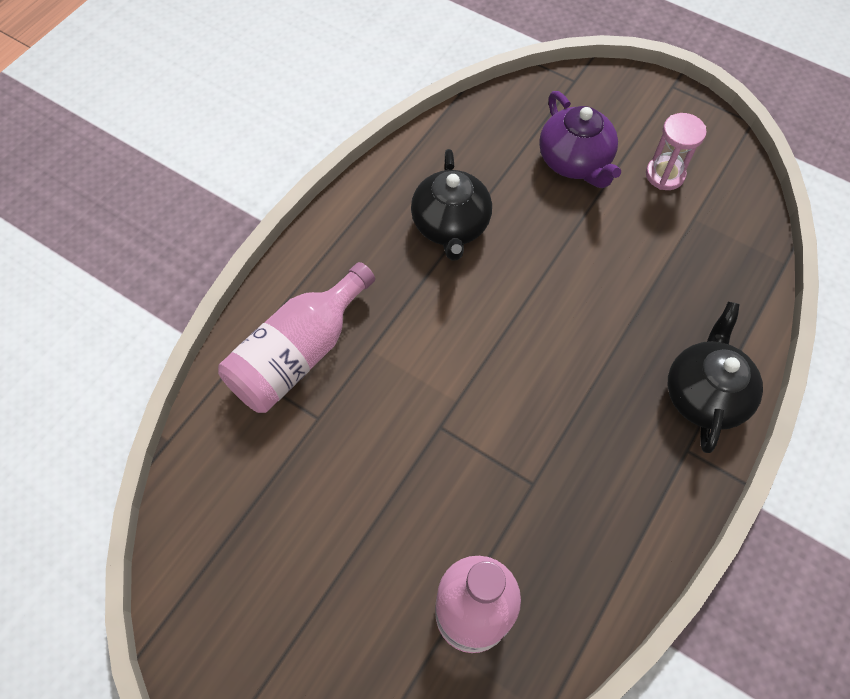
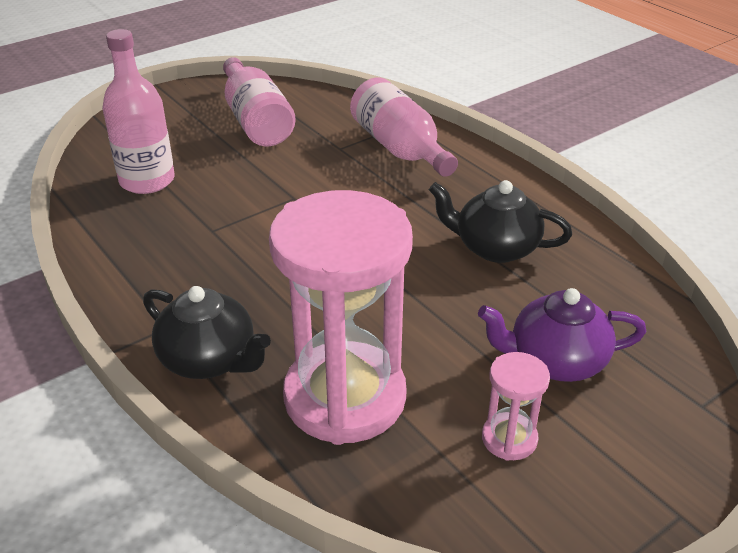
camera: 110 degrees right, 25 degrees down
none -> pink bottle [223,57,296,146]
none -> pink hourglass [269,190,413,445]

